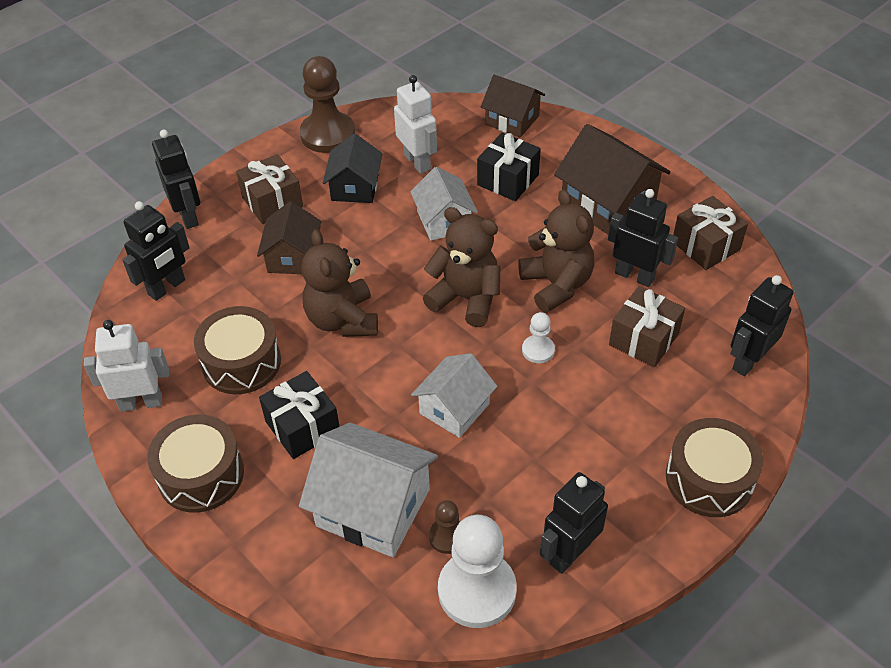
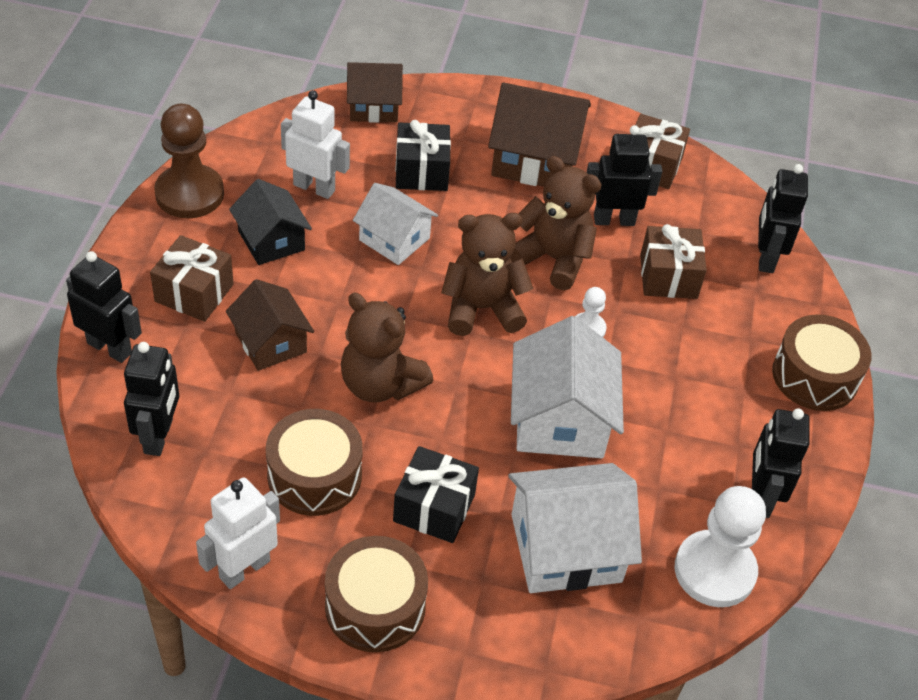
camera: 40 degrees left, 0 degrees up
white house [411,353,497,438] -> white house [511,316,624,458], size x1.56
brown pawn [429,500,460,554] -> none

